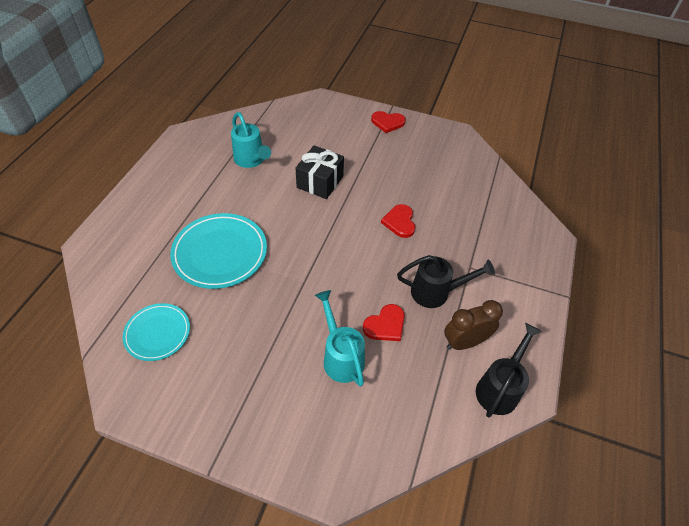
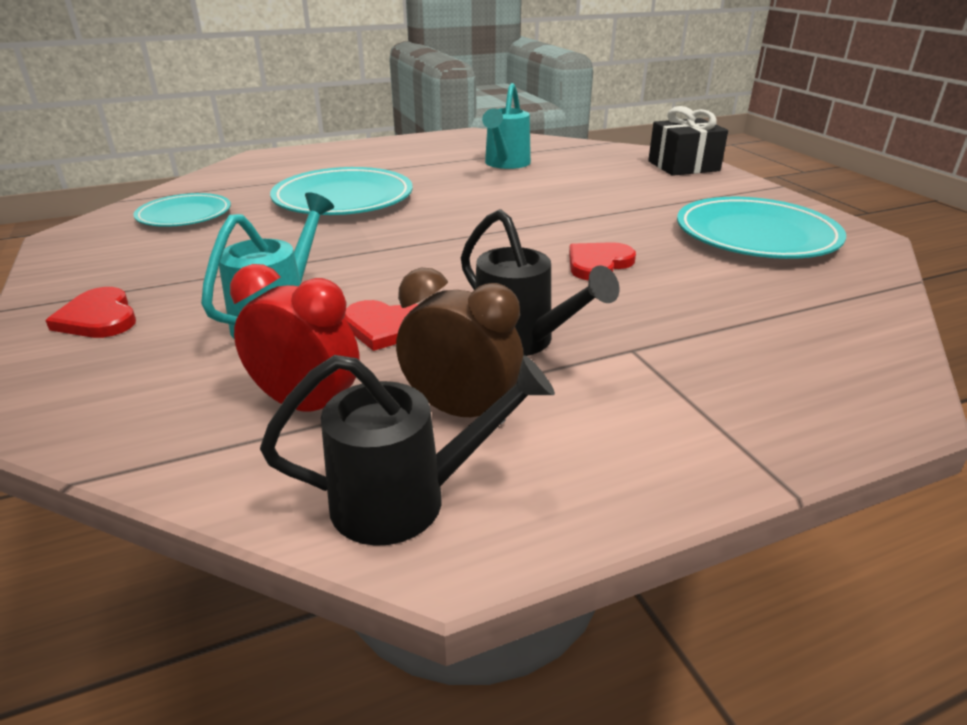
camera: 50 degrees right, 20 degrees down
black gift [295,145,344,199] -> black gift moved to [648,106,728,176]
red heart [371,111,406,133] -> red heart moved to [45,287,136,338]
none -> red clock [230,264,360,412]
none -> turquoise plate [677,197,846,259]

